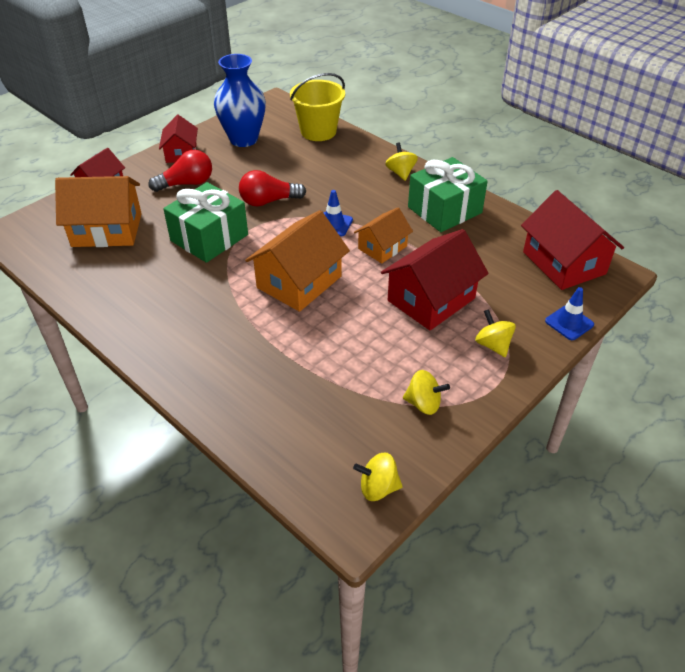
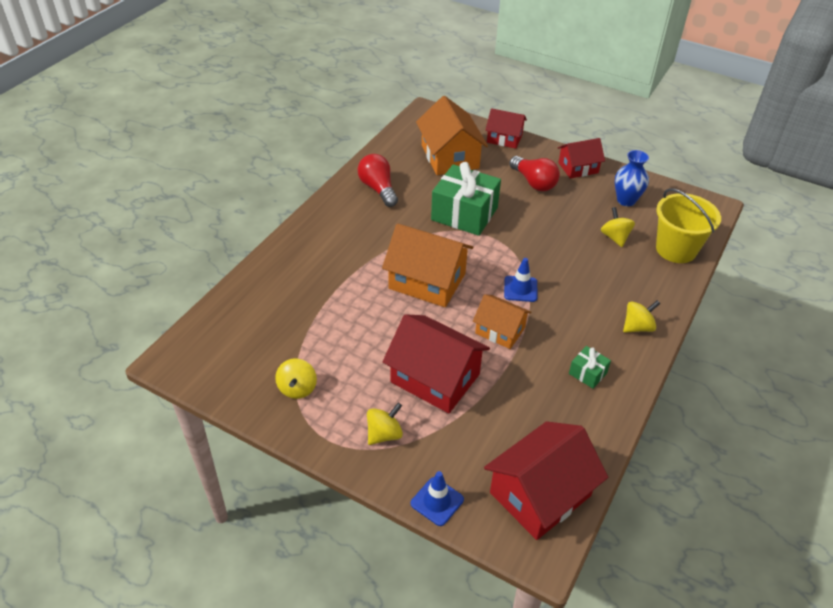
camera: 75 degrees right, 0 degrees up
blue vase [214,54,266,147] -> blue vase [615,150,649,206], size x0.63
red light bulb [239,170,306,206] -> red light bulb moved to [358,154,398,207]
yellow spinning top [353,452,403,501] -> yellow spinning top moved to [601,207,635,247]
green gift [408,157,488,232] -> green gift [569,346,611,388], size x0.45

